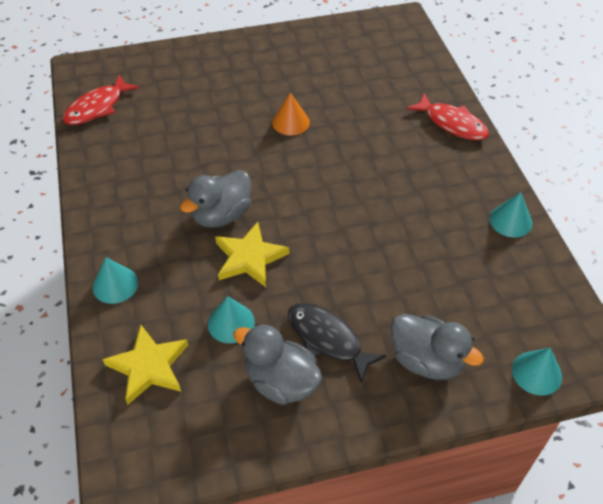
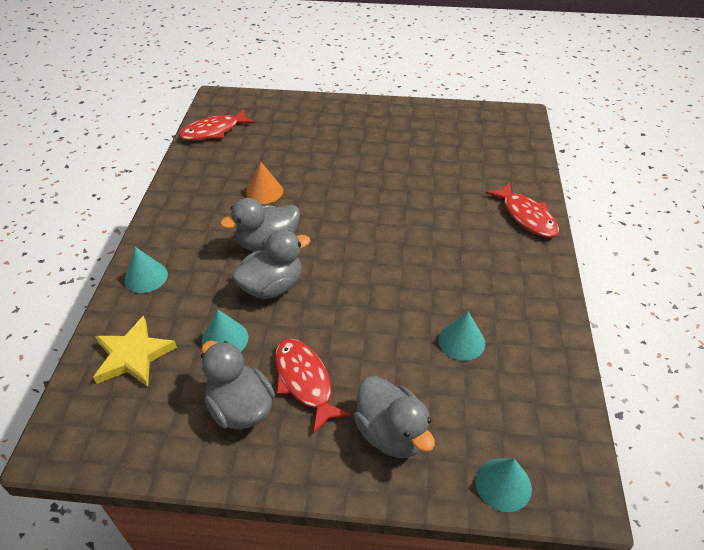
camera: 20 degrees right, 5 degrees down
yellow star [215,222,289,287] -> grey duck [232,230,311,299]
orange cone [272,92,310,135] -> orange cone moved to [246,162,283,204]
black fish [288,303,387,383] -> red fish [275,339,351,434]
turquoise cone [489,192,532,237] -> turquoise cone moved to [439,312,485,361]

